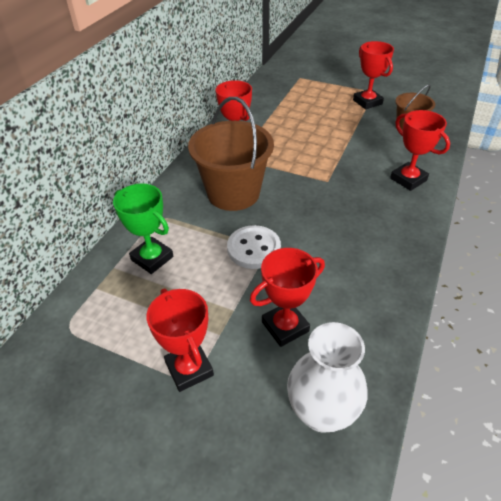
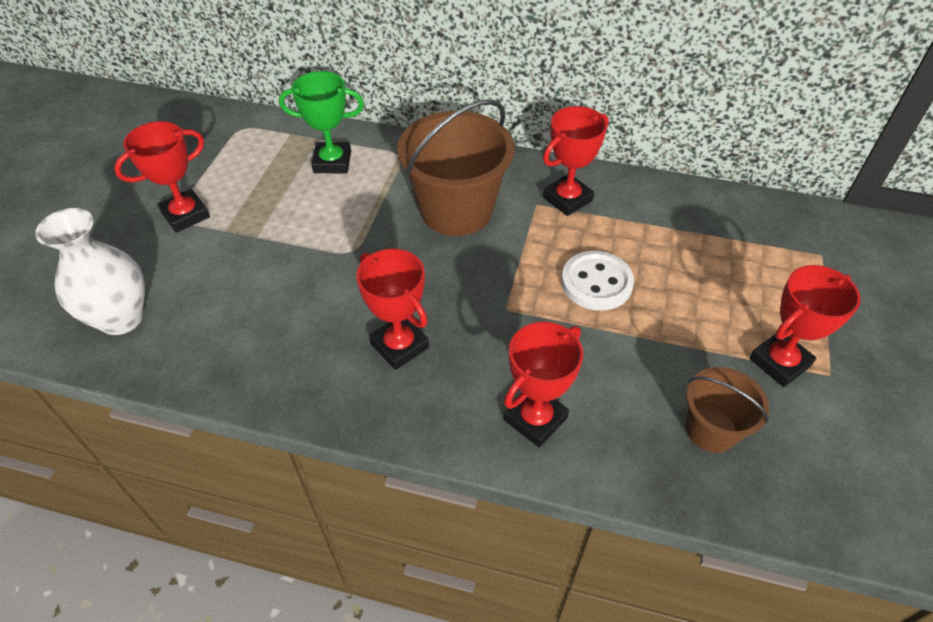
camera: 80 degrees right, 5 degrees up
green trophy [113,183,173,274] -> green trophy turned 60 degrees clockwise [279,71,364,173]
white button [227,225,281,269] -> white button moved to [561,251,634,311]
red trophy [250,248,325,347] -> red trophy moved to [356,249,429,370]

